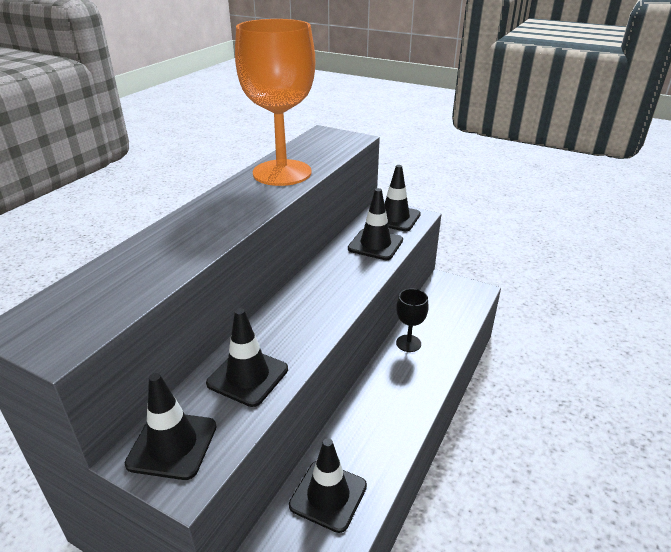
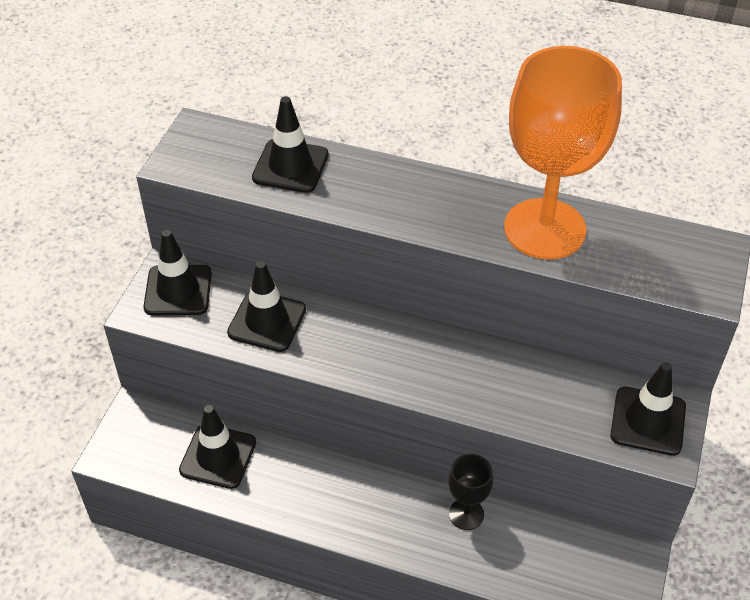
camera: 80 degrees right, 15 degrees up
black traffic cone [348,188,403,260] -> black traffic cone moved to [252,96,329,193]

